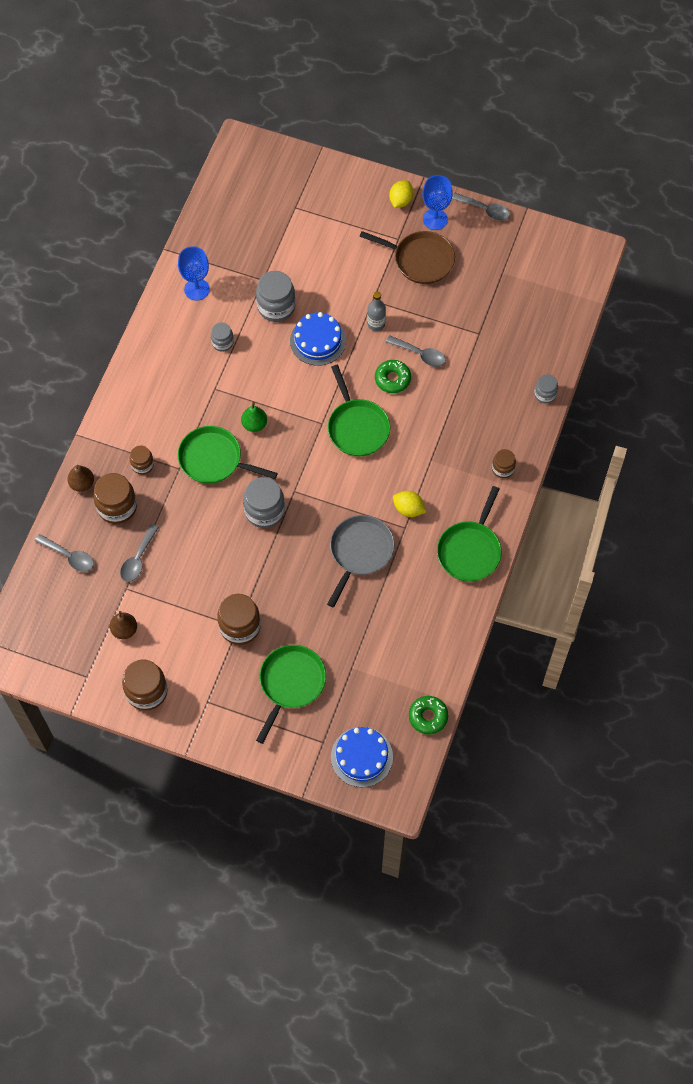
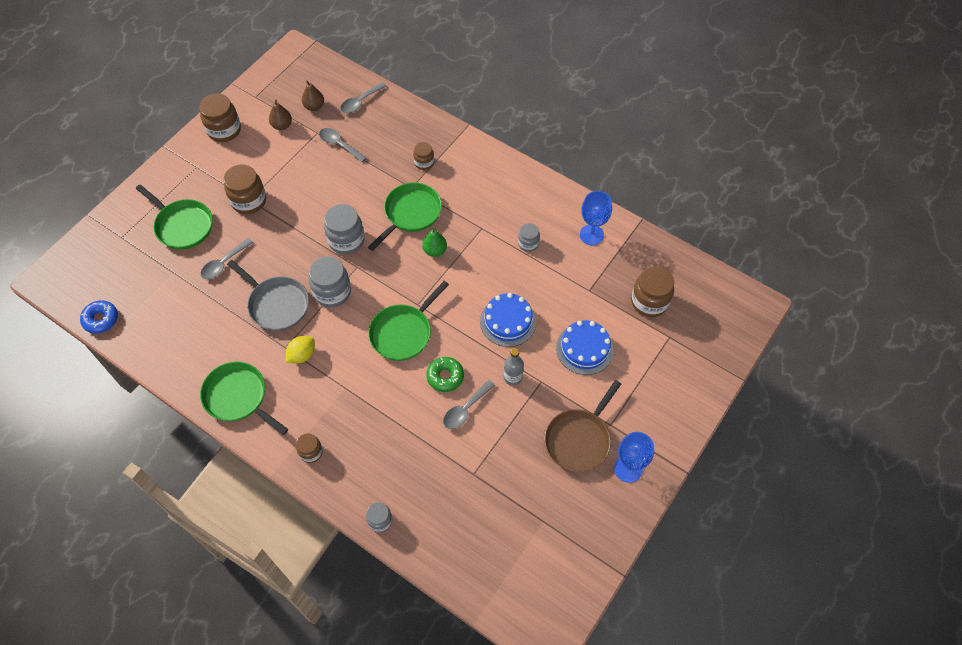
camera: 105 degrees right, 5 degrees down
brown pear [67,465,94,492] -> brown pear moved to [302,80,324,111]
brown jar [93,473,137,524] -> brown jar moved to [631,266,674,317]
grey jar [256,271,296,322] -> grey jar moved to [309,256,351,307]
green pan [328,365,390,456] -> green pan turned 45 degrees counterclockwise [368,281,449,361]
blue cake [331,727,393,787] -> blue cake moved to [556,320,614,375]
yellow lemon [389,180,414,208] -> none
green donut [409,696,448,734] -> blue donut [80,300,118,334]
grey spoon [452,193,510,221] -> grey spoon moved to [201,238,253,279]

